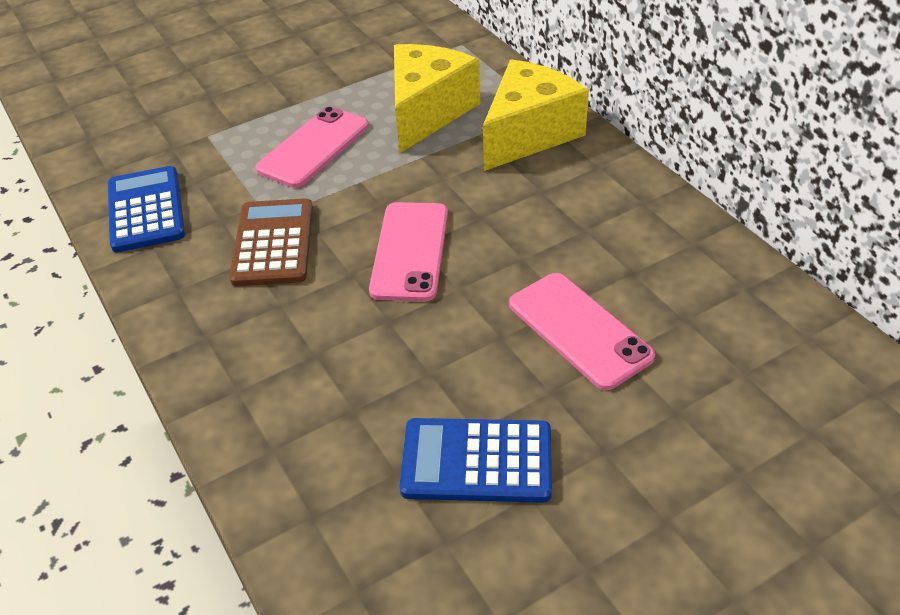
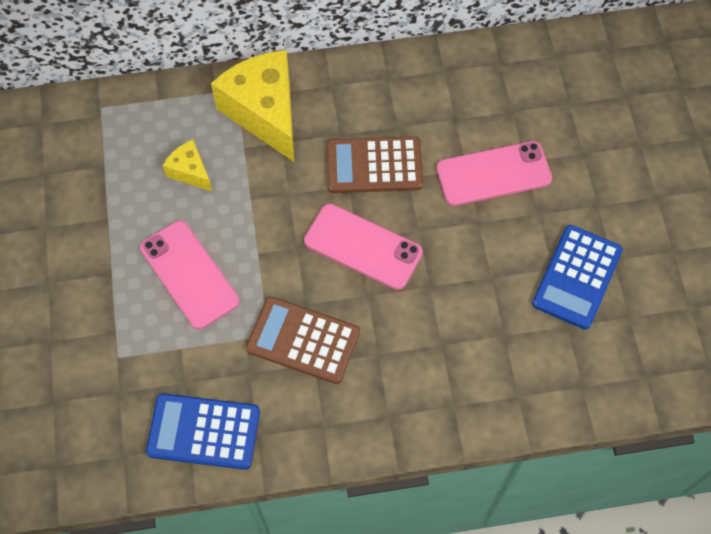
camera: 70 degrees left, 20 degrees up
yellow cheese [394,44,480,153] -> yellow cheese [163,140,213,192], size x0.49
none -> brown calculator [327,136,423,193]

